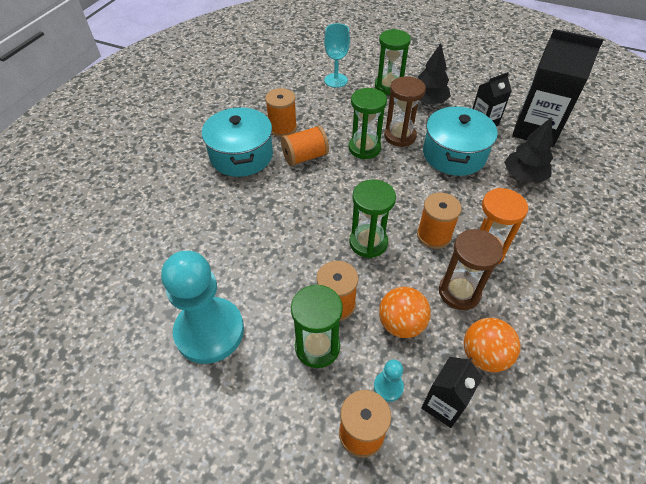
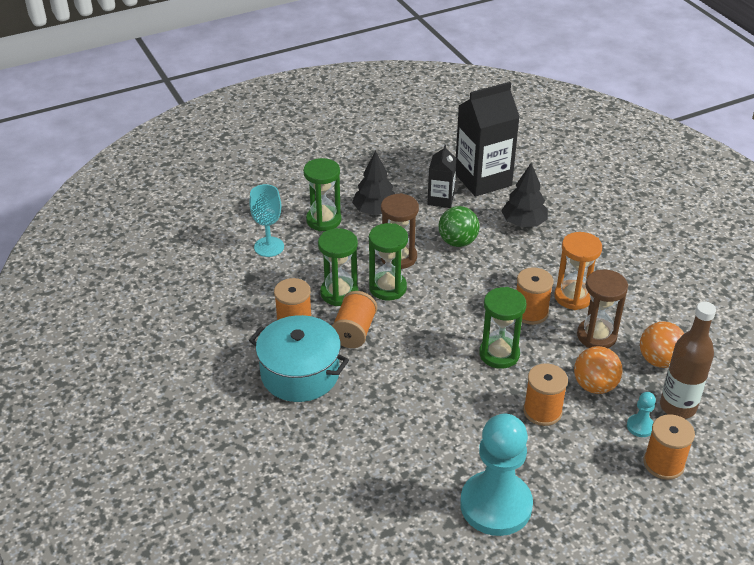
camera: 50 degrees left, 10 degrees down
green hourglass [291,284,343,368] -> green hourglass moved to [318,228,358,306]
black carton [421,357,483,428] -> brown bottle [660,302,716,419]
turquoise pot [423,106,498,176] -> green ball [439,206,480,247]

